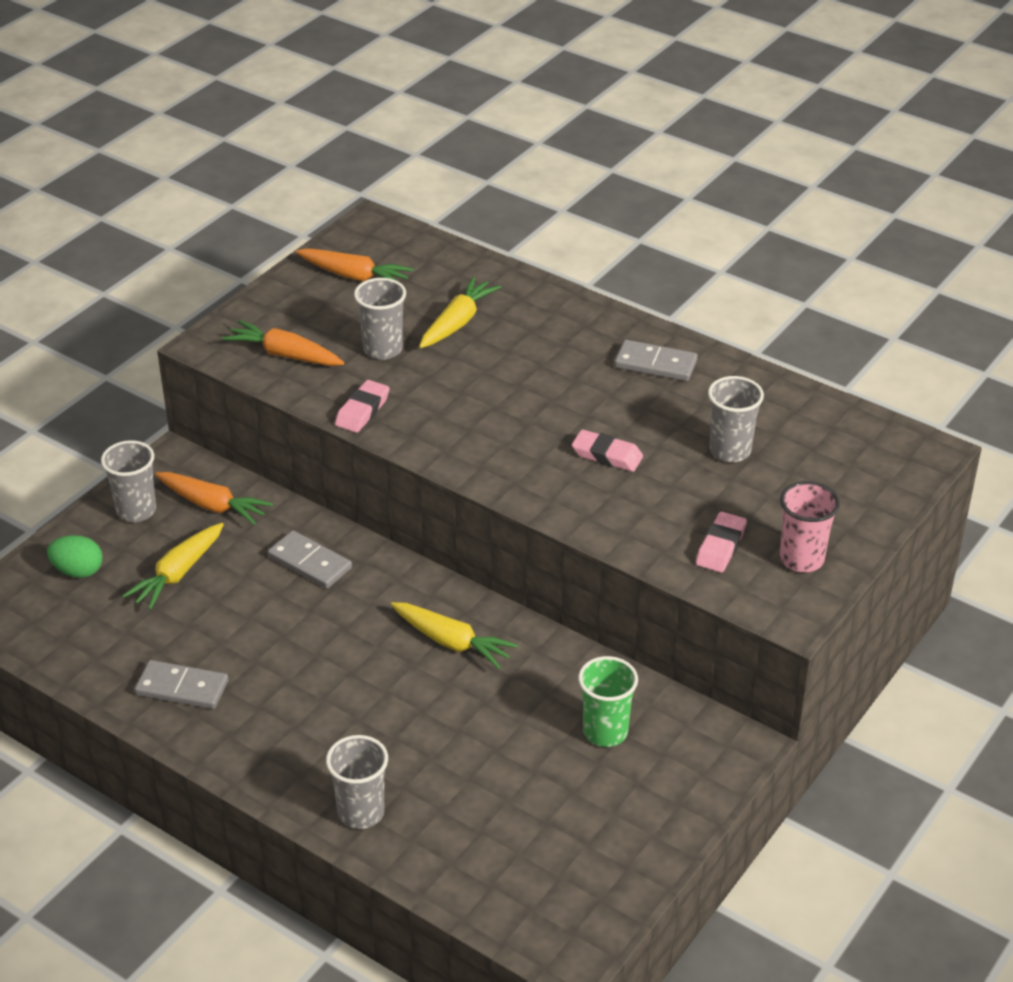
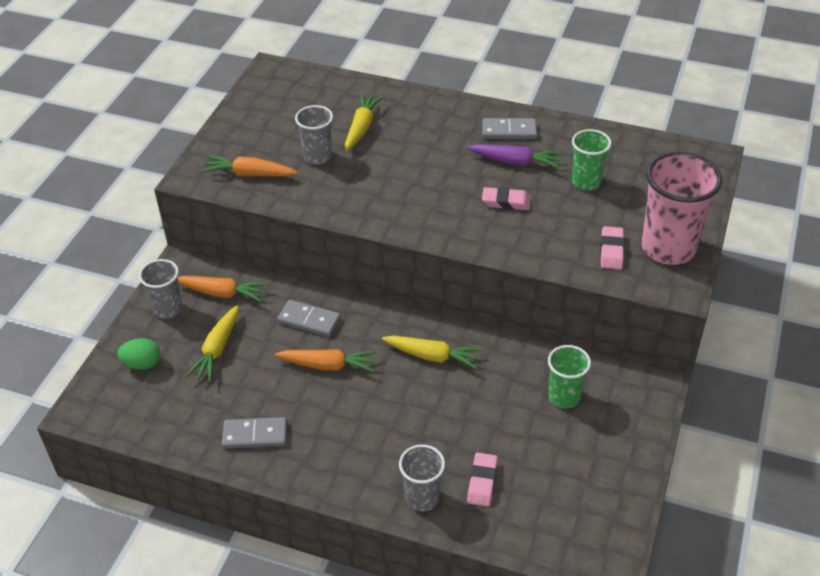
camera: 15 degrees left, 5 degrees up
orange carrot [296,248,414,281] -> orange carrot moved to [275,349,377,372]
pink eraser [335,380,390,433] -> pink eraser moved to [467,453,498,507]
grey cup [708,376,764,462] -> green cup [572,129,612,190]
pink cup [780,481,840,572] -> pink cup [642,151,722,265], size x1.74
none -> purple carrot [468,144,563,169]

